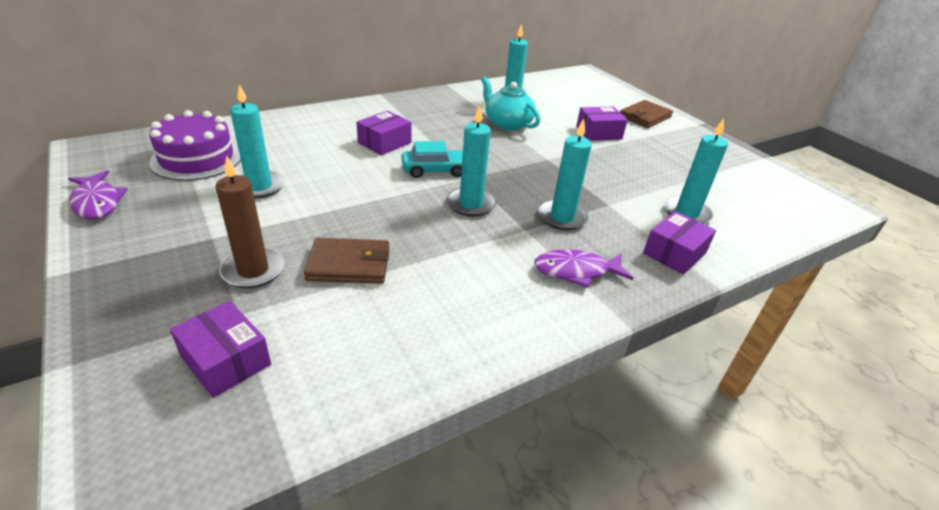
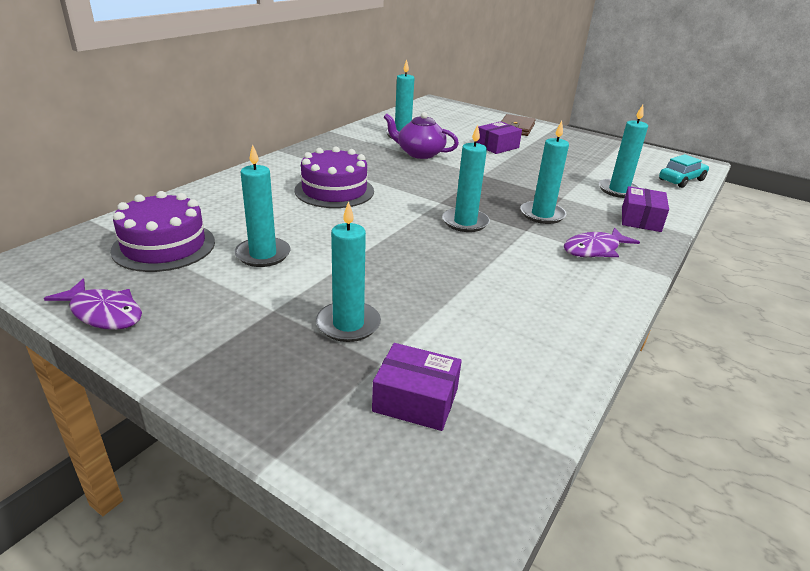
camera: 25 degrees left, 5 degrees down
brown candle [215,155,285,288] -> turquoise candle [316,201,381,342]
brown wallet [304,238,389,284] -> none
purple box [357,111,411,155] -> purple cake [295,146,374,208]
turquoise car [401,141,463,178] -> turquoise car moved to [659,154,709,188]
turquoise teapot [481,77,540,130] -> purple teapot [384,112,459,159]

